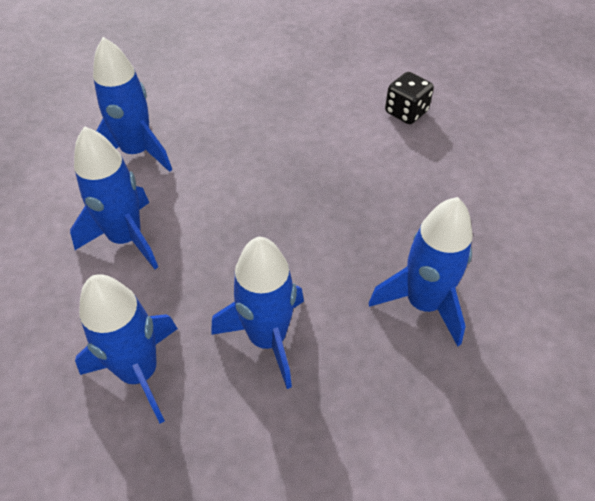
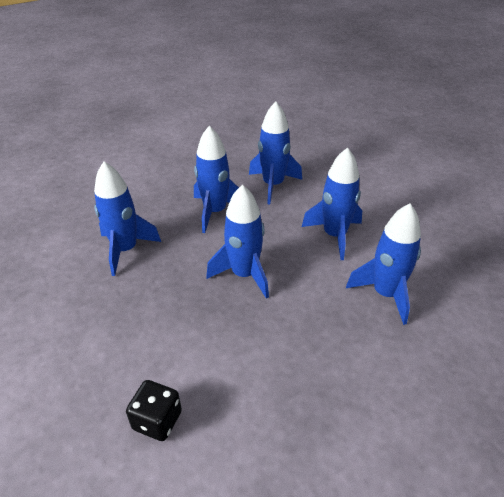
camera: 160 degrees right, 10 degrees down
none -> blue rocket [206,184,269,299]

